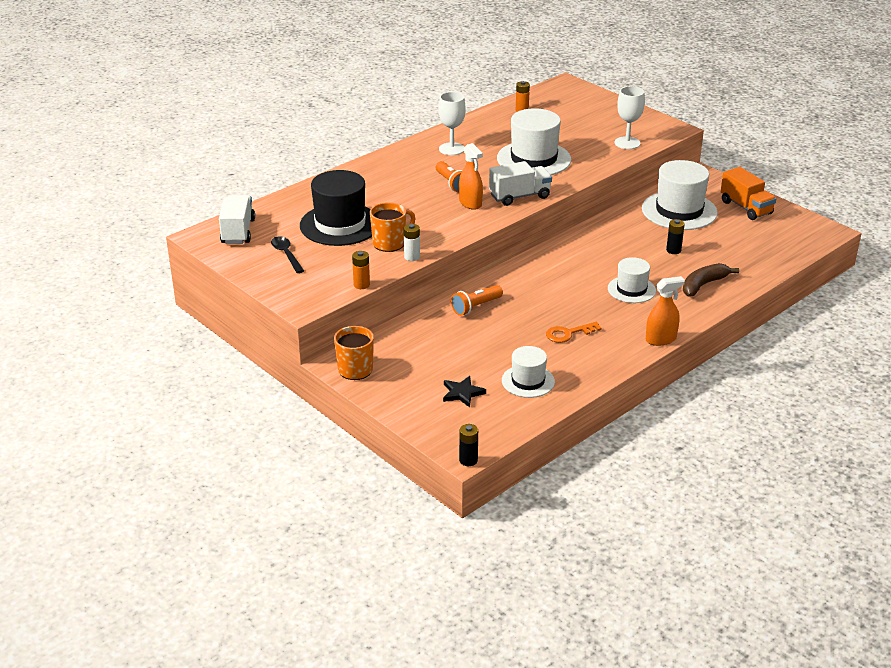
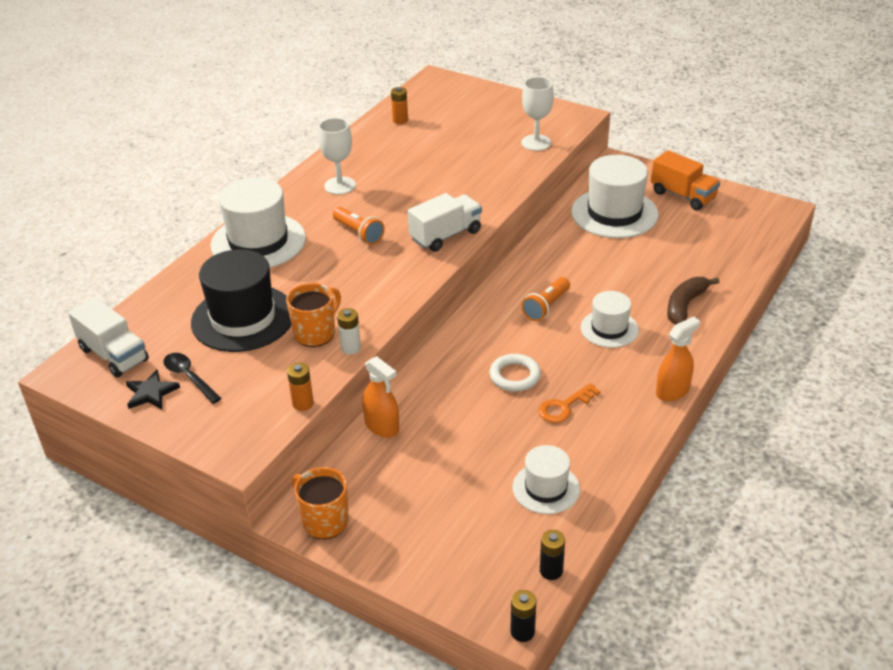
camera: 15 degrees left, 5 degrees up
white truck [219,195,255,244] -> white truck turned 150 degrees clockwise [68,297,149,377]
black star [443,376,486,408] -> black star moved to [126,370,180,409]
orange flashlight [451,285,503,316] -> orange flashlight moved to [521,277,570,321]
orange spray bottle [459,143,483,210] -> orange spray bottle moved to [362,356,399,438]
white hat [497,108,571,175] -> white hat moved to [211,178,306,268]
black battery [666,219,685,254] -> black battery moved to [540,530,565,580]
none -> white ring [490,354,541,392]

